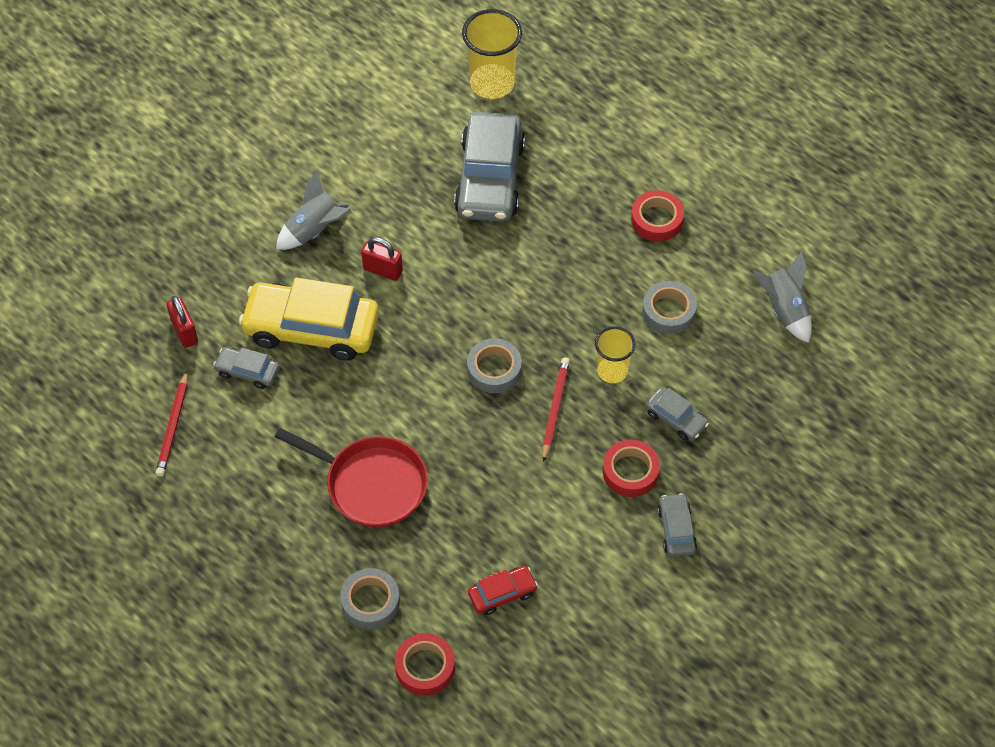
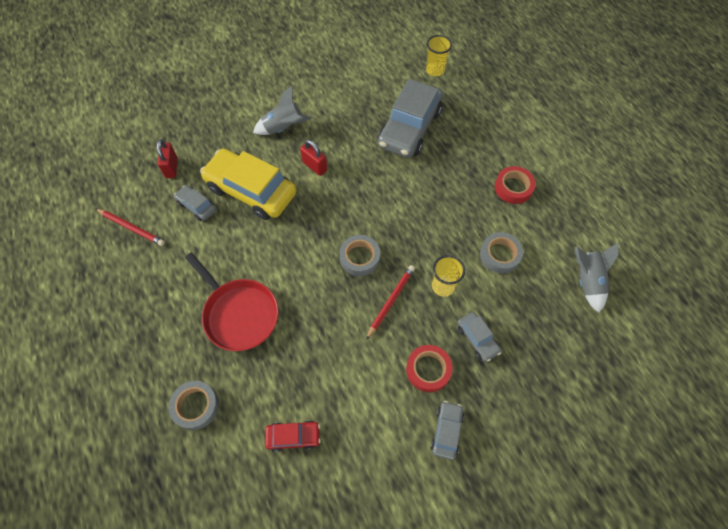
camera: 20 degrees right, 5 degrees up
red pencil [155,371,188,477] -> red pencil turned 90 degrees counterclockwise [96,209,165,246]
red tape [395,633,455,696] -> none
yellow cup [462,9,522,99] -> yellow cup [426,35,452,76], size x0.62

